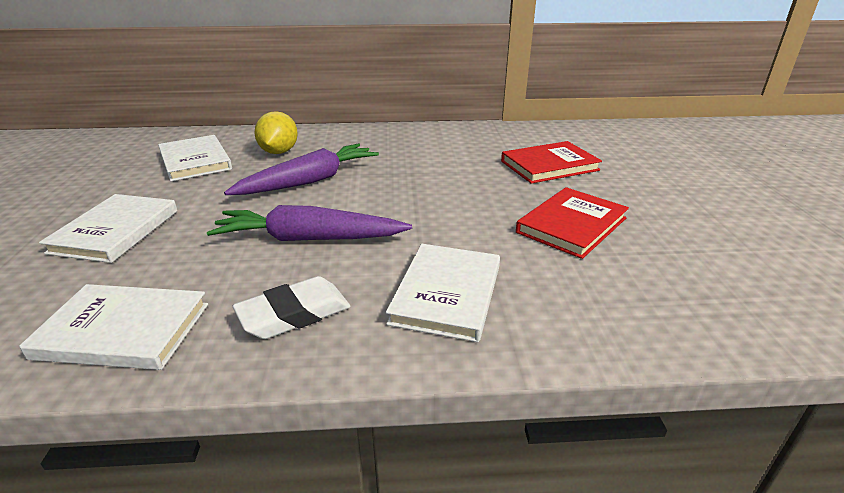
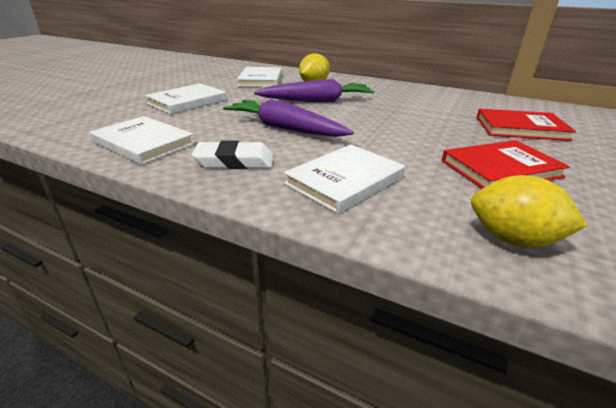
camera: 30 degrees right, 0 degrees up
none -> yellow lemon [471,175,588,248]

